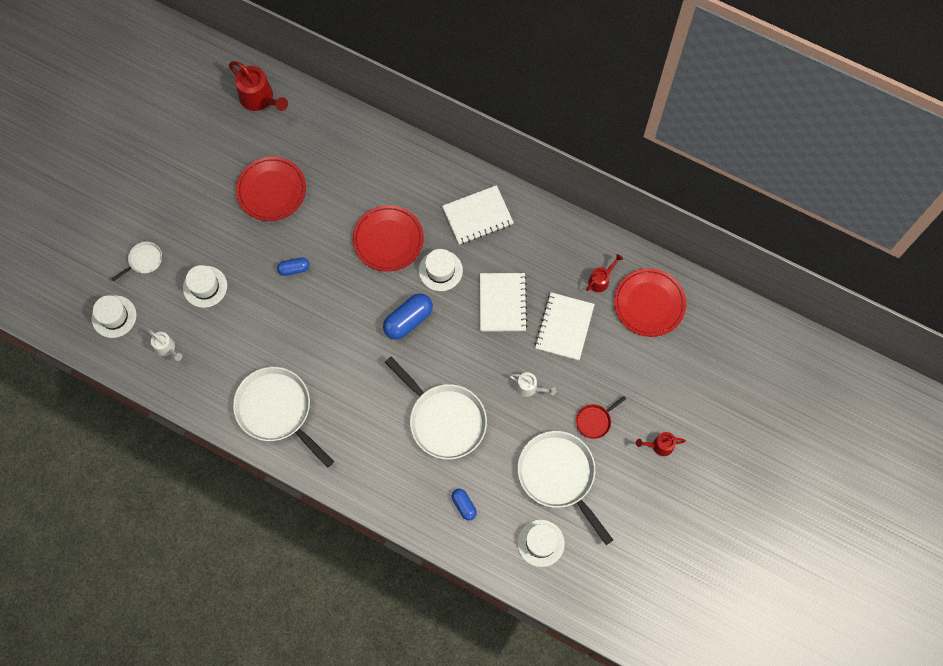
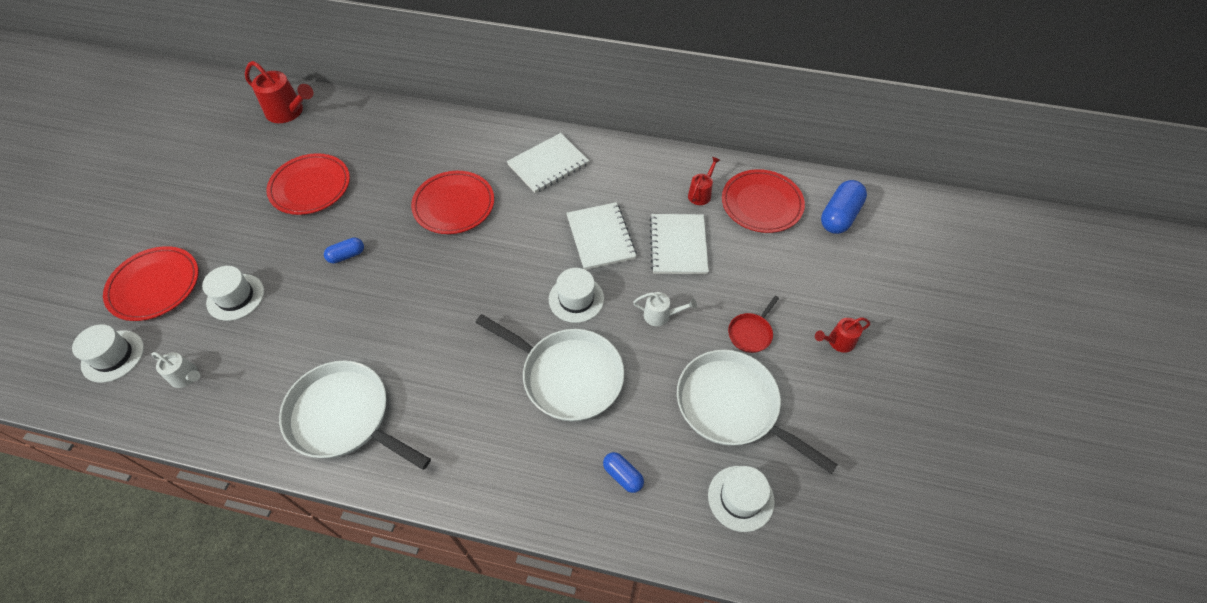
camera: 15 degrees left, 15 degrees down
white pan [111,242,162,282] -> red plate [103,246,199,321]
blue capsule [383,294,433,340] -> blue capsule moved to [821,180,867,234]
white hat [419,249,463,291] -> white hat moved to [549,268,604,323]

